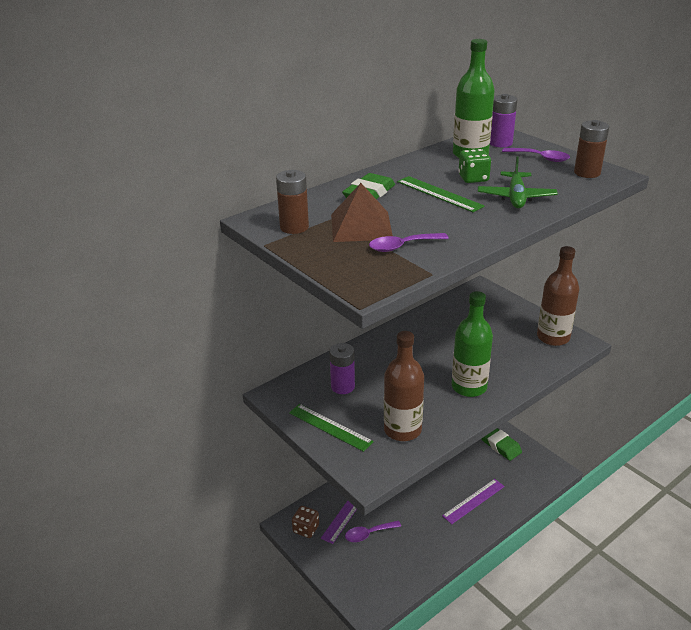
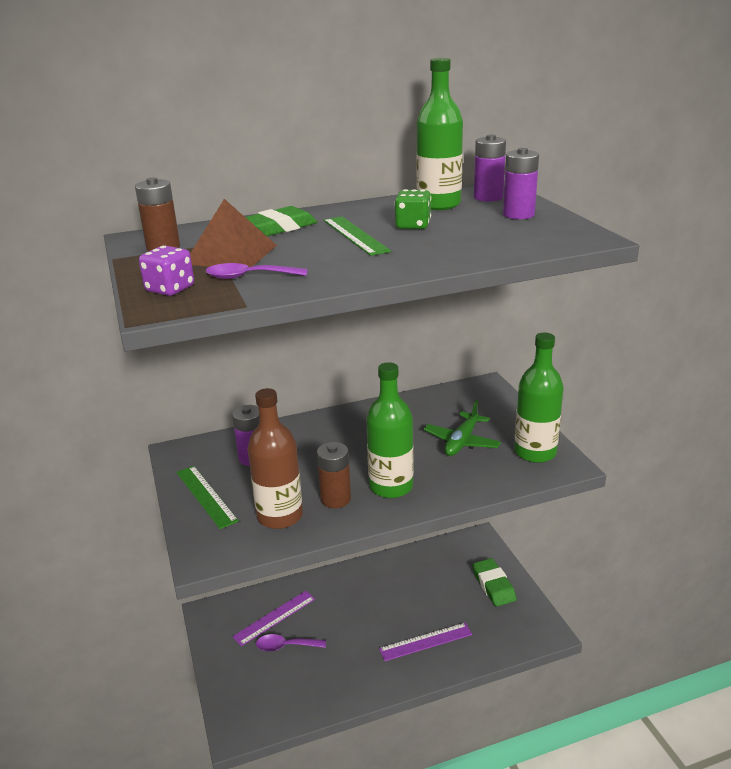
camera: 20 degrees right, 5 degrees down
brown dice [292,506,319,538] -> none
green plane [478,157,558,208] -> green plane moved to [423,400,501,456]
purple spoon [502,148,570,162] -> purple battery [503,148,539,219]
brown bottle [537,246,579,346] -> green bottle [514,333,564,463]
brown battery [574,120,609,178] -> brown battery moved to [317,442,351,508]
none -> purple dice [139,246,194,296]

